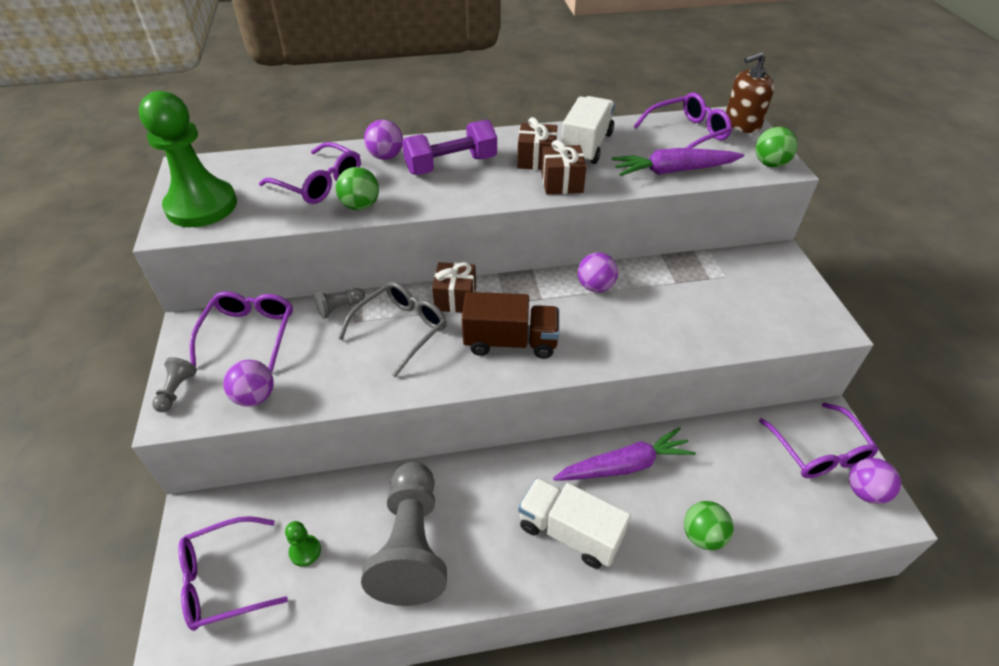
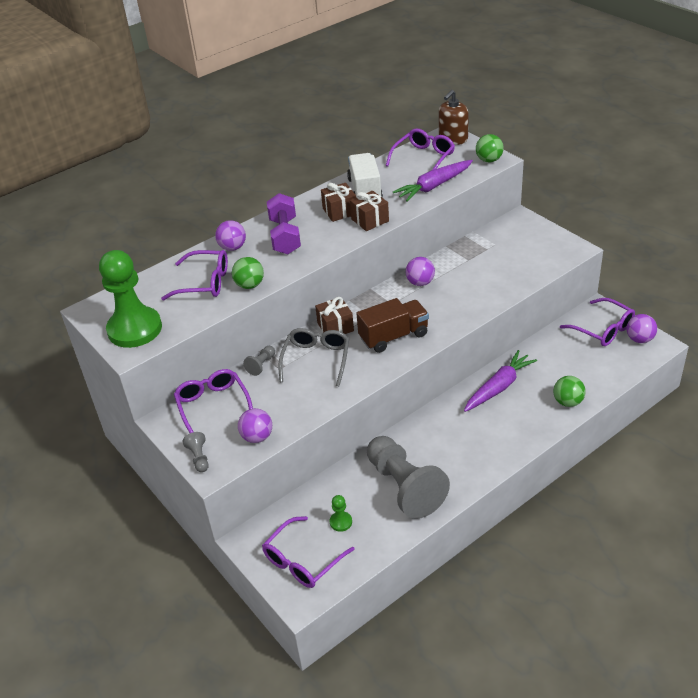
camera: 25 degrees left, 5 degrees down
purple dumbbell [402,120,497,175] -> purple dumbbell turned 45 degrees counterclockwise [267,193,301,254]
white truck [518,477,631,569] -> none

